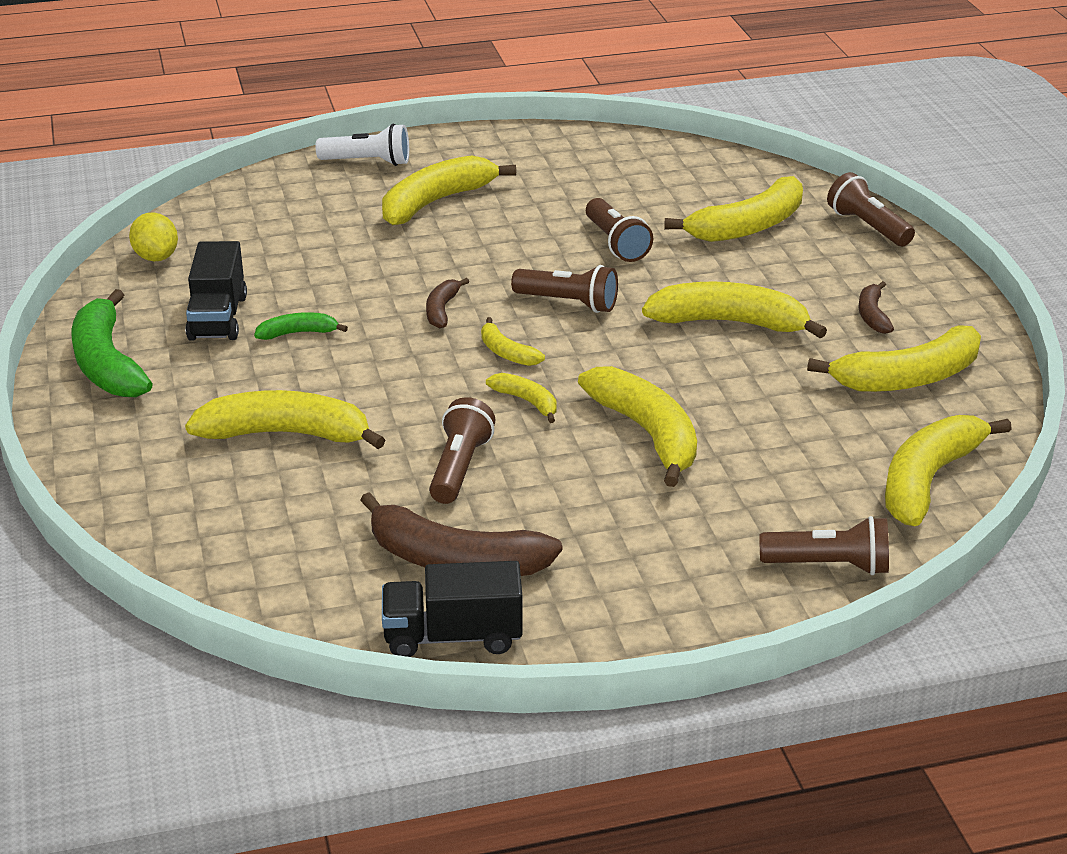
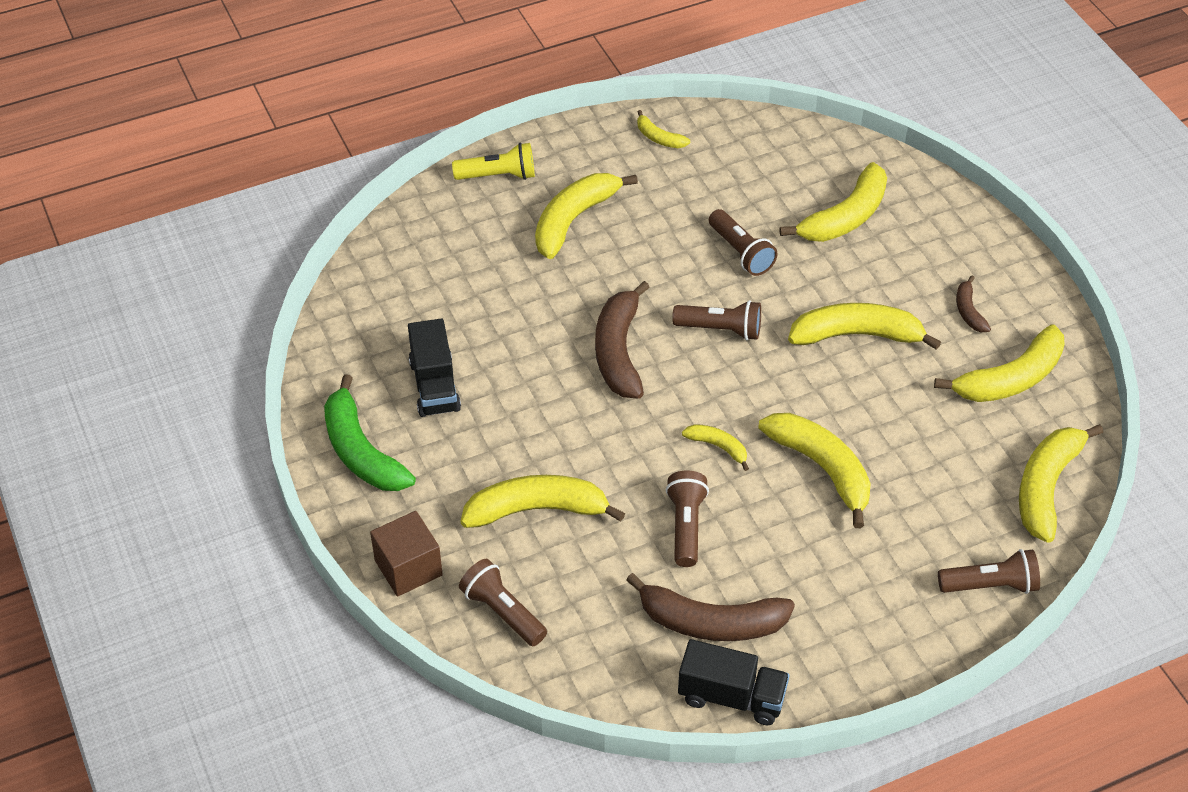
camera: 10 degrees left, 15 degrees up
yellow lemon [129,212,178,261] -> none
green banana [254,312,348,340] -> none
white flashlight [315,124,409,166] -> yellow flashlight [452,143,535,180]
black truck [382,561,523,657] -> black truck turned 150 degrees counterclockwise [678,639,790,725]
brown banana [426,278,469,328] -> brown banana [595,281,650,399], size x1.99
yellow banana [481,317,545,366] -> yellow banana moved to [637,110,690,148]
brown flashlight [827,172,915,246] -> brown flashlight moved to [459,559,547,646]
none -> brown cube [370,511,443,597]

